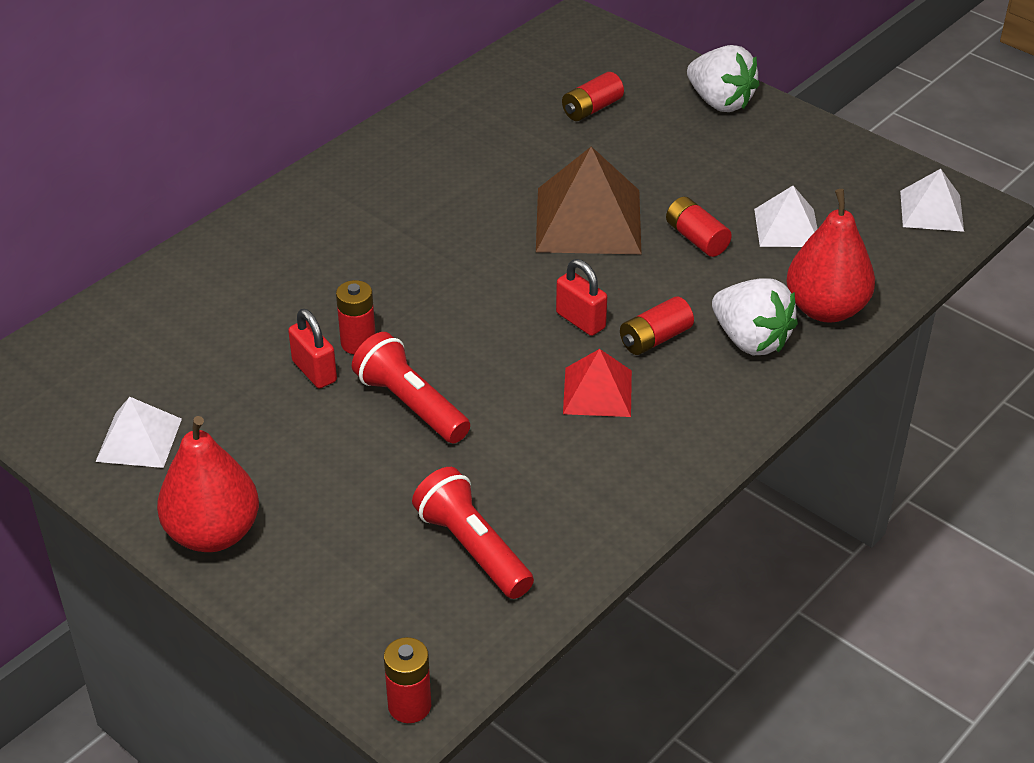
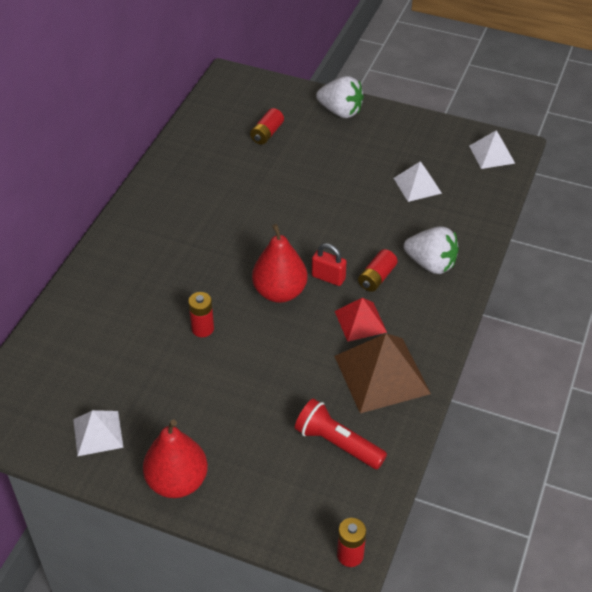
camera: 20 degrees left, 5 degrees up
red padlock [288,309,337,388] -> none
red flashlight [352,332,470,443] -> none
brown pyramid [536,146,641,254] -> brown pyramid moved to [334,333,431,413]
red battery [666,197,732,257] -> none
red pear [786,189,875,322] -> red pear moved to [252,224,308,303]

